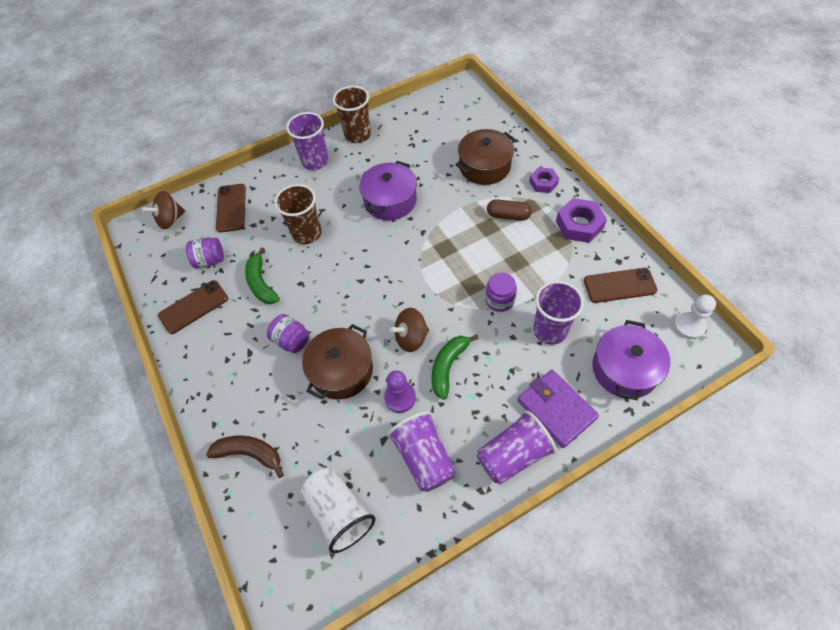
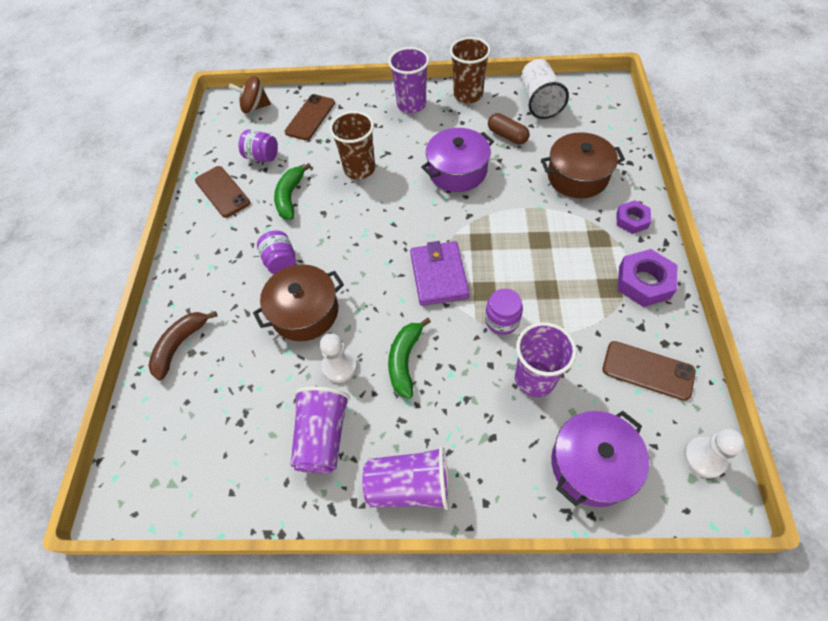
camera: 30 degrees right, 0 degrees up
brown phone [158,280,228,334] -> brown phone turned 60 degrees clockwise [195,166,250,218]
brown banana [206,435,284,478] -> brown banana turned 105 degrees counterclockwise [148,311,217,381]
white cup [301,468,375,553] -> white cup moved to [521,59,569,119]
purple pawn [384,370,416,413] -> white pawn [320,333,357,383]
brown spinning top [390,308,429,352] -> none
green banana [431,334,479,400] -> green banana turned 45 degrees counterclockwise [388,318,431,399]
brown capsule [487,199,532,221] -> brown capsule moved to [488,113,530,145]
purple wallet [517,370,599,448] -> purple wallet moved to [410,241,470,306]

